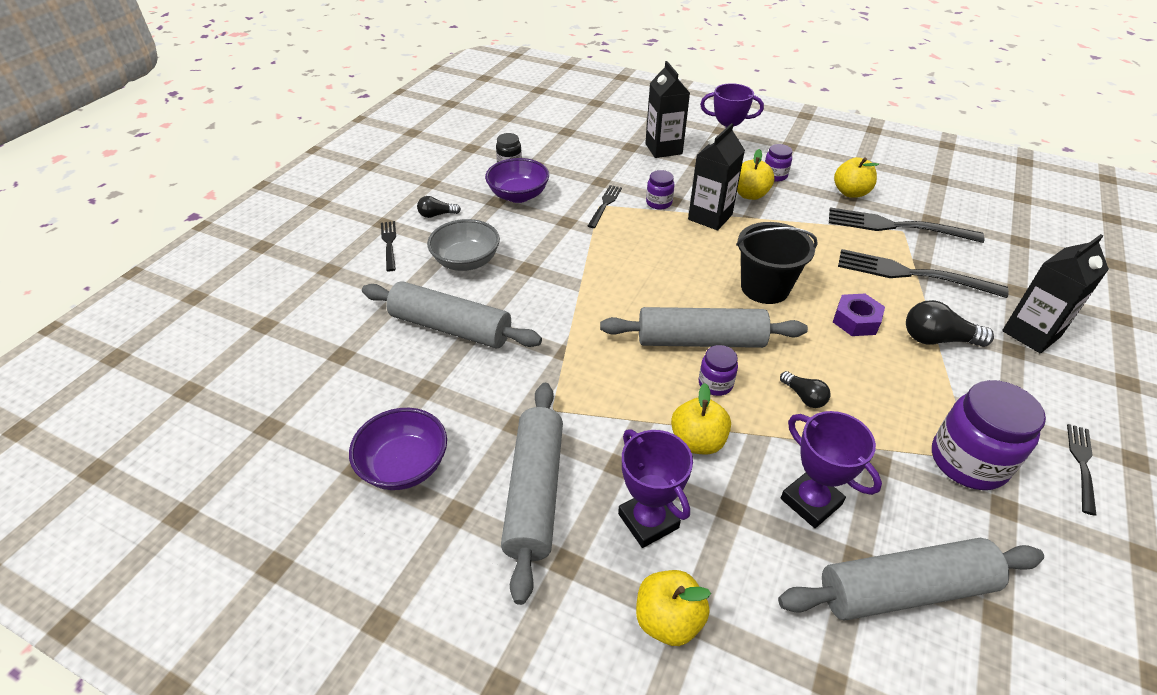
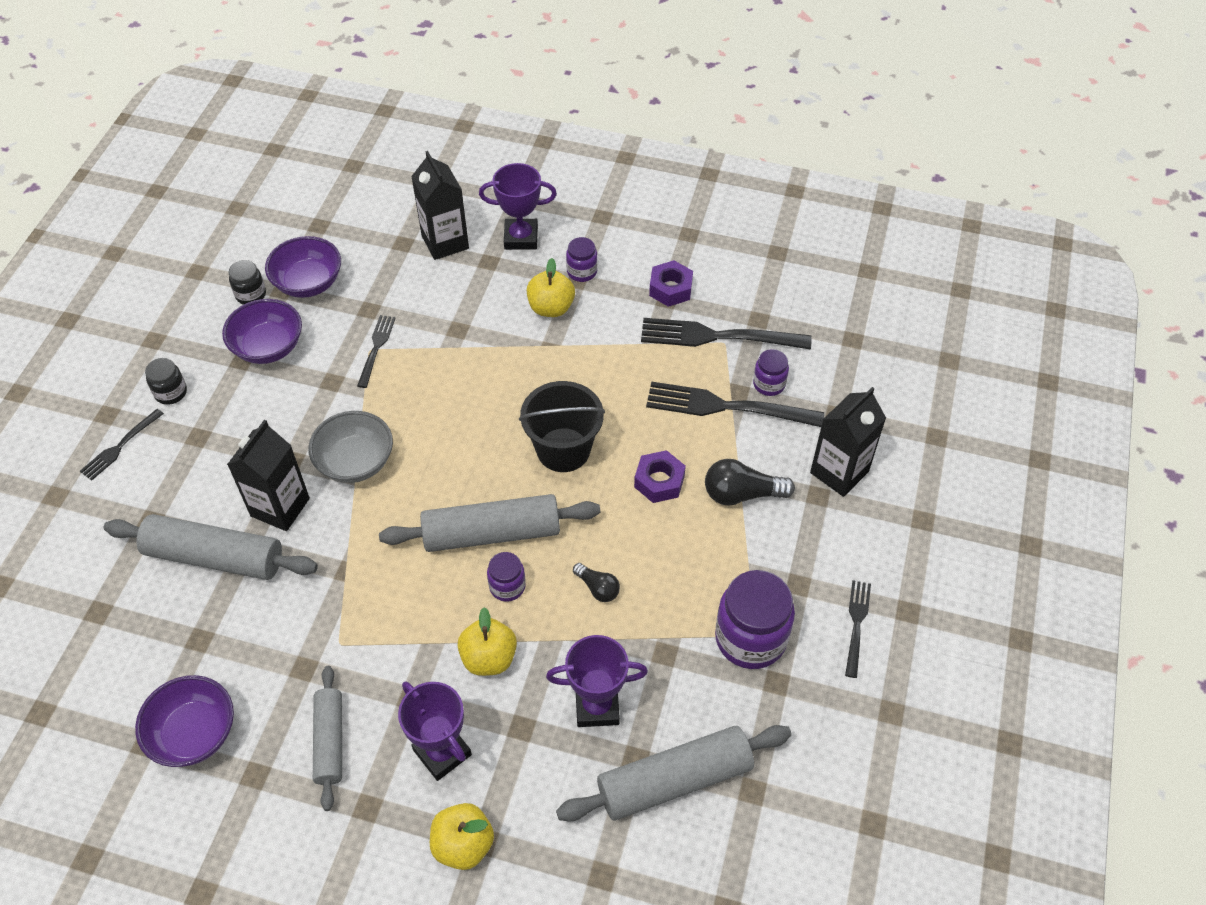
camera: 10 degrees left, 10 degrees up
black fork [381,221,396,271] -> black fork turned 120 degrees counterclockwise [80,409,164,481]
black light bulb [417,196,461,218] -> black jar [145,358,187,405]
grey bowl [427,219,500,271] -> grey bowl moved to [308,411,393,483]
grey rolling pin [501,383,563,605] -> grey rolling pin [313,666,342,811], size x0.62
purple jar [646,170,674,210] -> purple jar moved to [753,349,789,396]
black carton [688,123,745,230] -> black carton moved to [227,420,310,531]
purple trophy [781,411,882,528] -> purple trophy turned 45 degrees counterclockwise [546,635,648,727]
yellow apple [834,157,879,198] -> purple nut [649,260,693,307]
none -> purple bowl [265,236,341,298]

